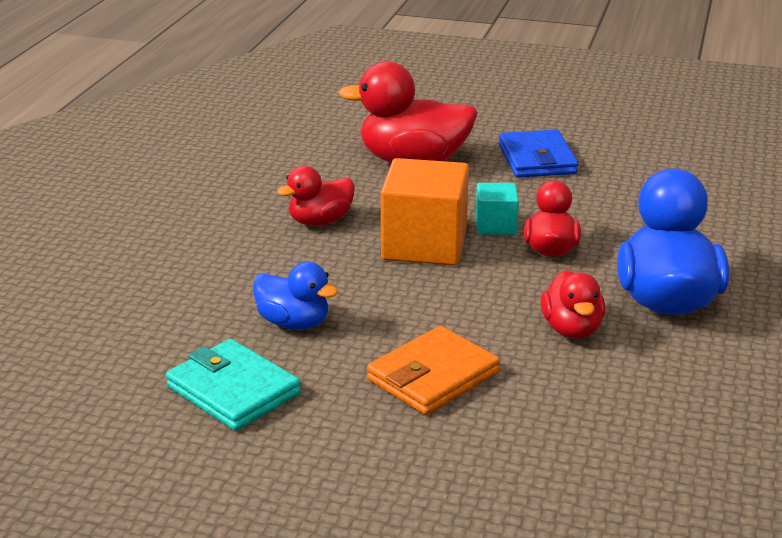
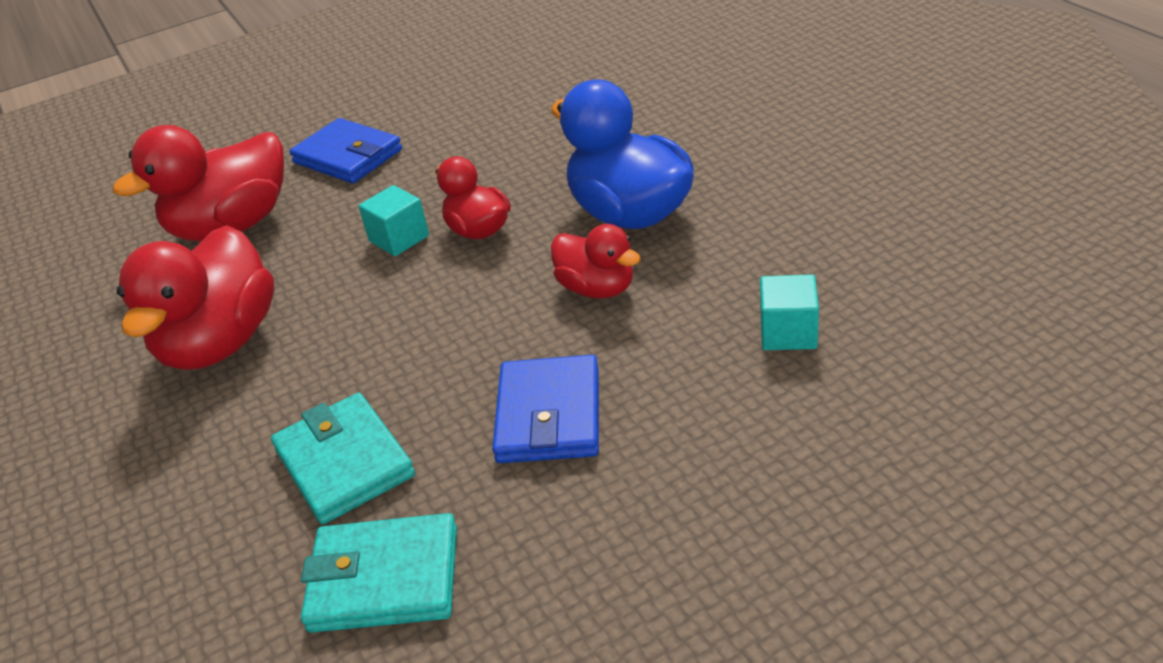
camera: 40 degrees left, 10 degrees up
blue duck [253,262,338,330] -> turquoise wallet [271,393,415,524]
red duck [277,166,355,226] -> red duck [117,225,275,370], size x1.76
orange wallet [367,326,500,415] -> blue wallet [492,355,599,463]
orange cube [381,158,469,266] -> none
none -> turquoise cube [760,274,819,350]

